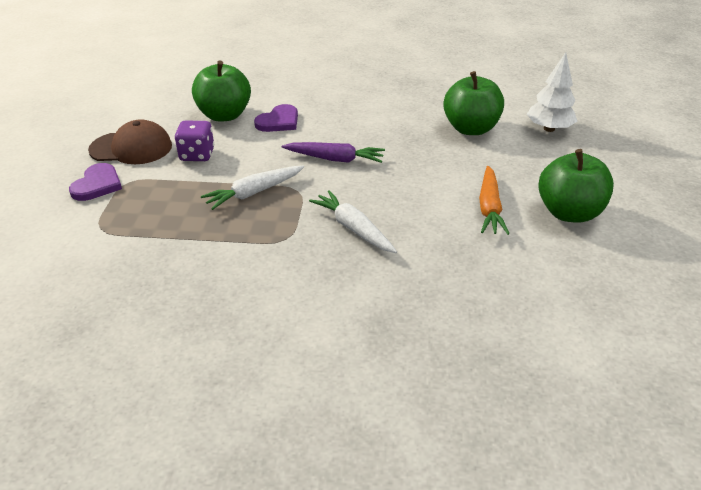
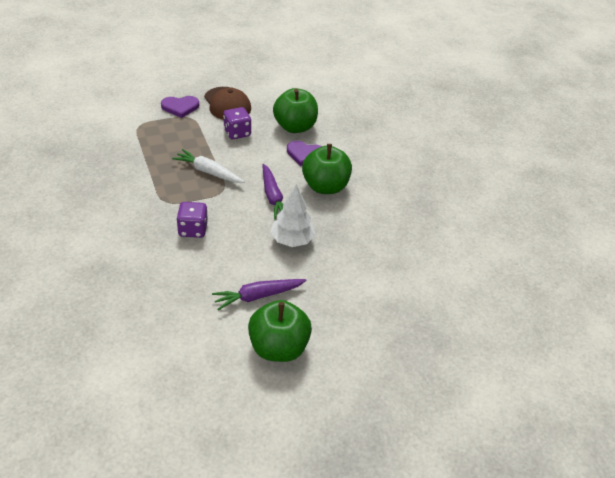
camera: 60 degrees right, 5 degrees up
white carrot [309,190,397,253] -> purple dice [176,202,208,238]
green apple [443,71,504,135] -> green apple moved to [302,144,352,194]
orange carrot [479,166,510,235] -> purple carrot [212,279,306,310]
white tree [527,52,577,132] -> white tree moved to [270,184,315,247]

